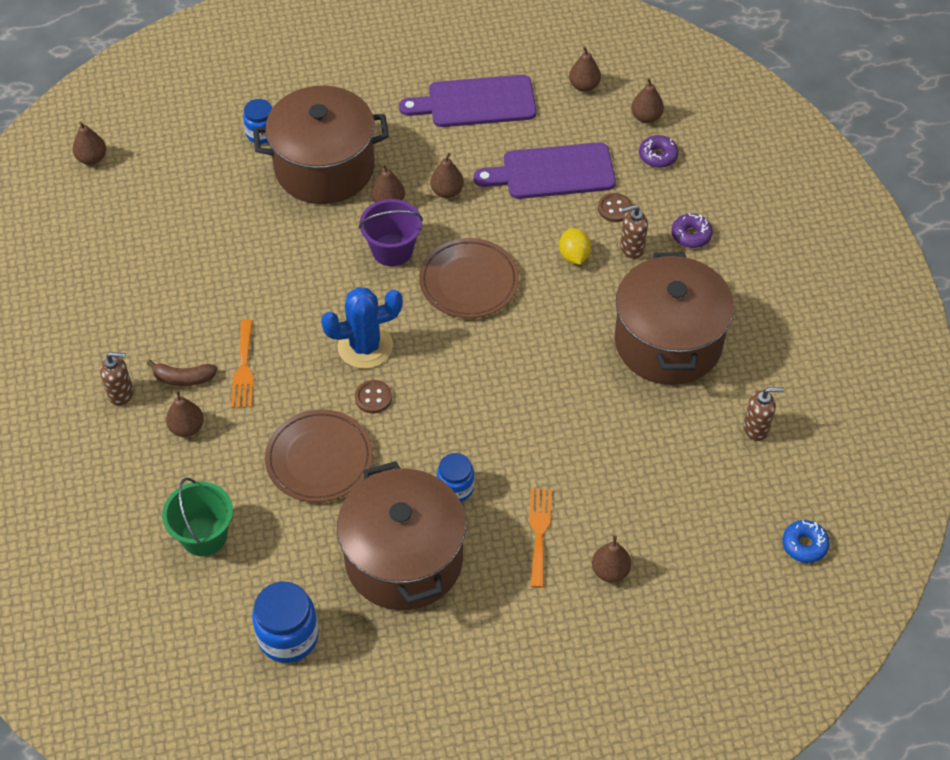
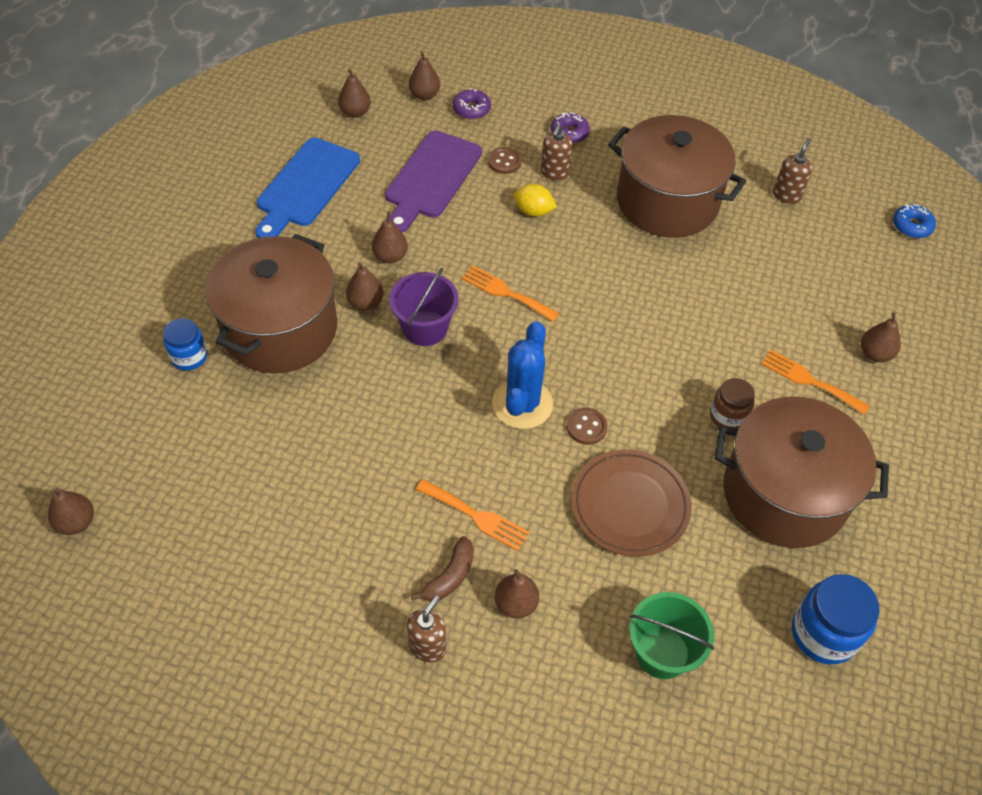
camera: 60 degrees left, 0 degrees up
purple cutting board [399,75,536,127] -> blue cutting board [255,138,360,238]
brown plate [419,238,519,318] -> orange fork [462,266,559,322]
blue jar [437,453,474,502] -> brown jar [710,378,755,429]

